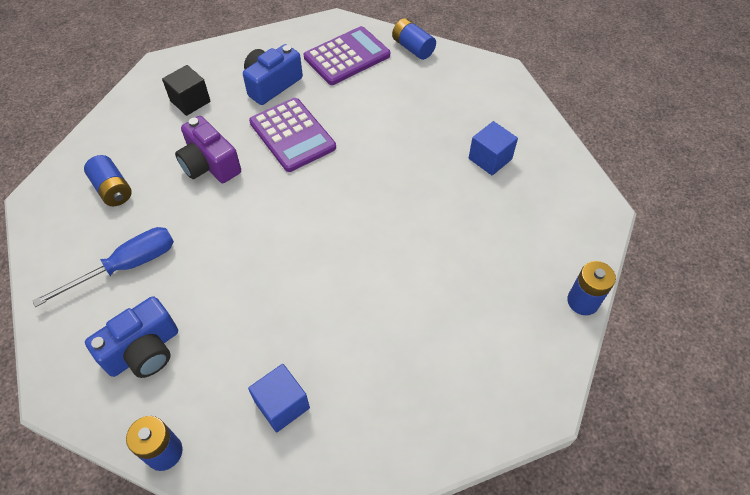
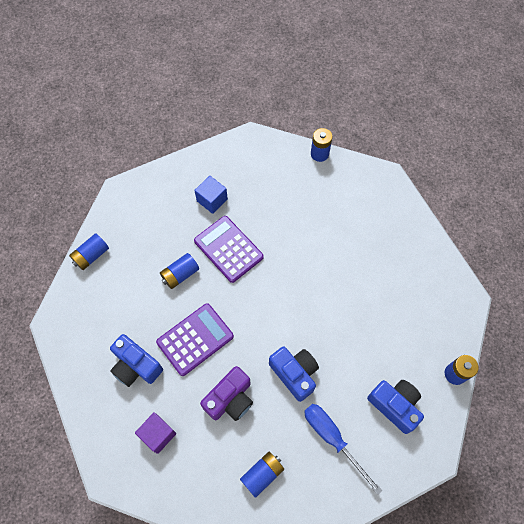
camera: 95 degrees left, 10 degrees up
black cube [162,65,211,116] -> purple cube [135,412,176,454]
blue cube [248,364,310,433] -> none
purple calculator [304,26,390,85] -> purple calculator moved to [194,216,264,283]
none -> blue battery [160,253,199,289]
none -> blue camera [269,347,319,402]

